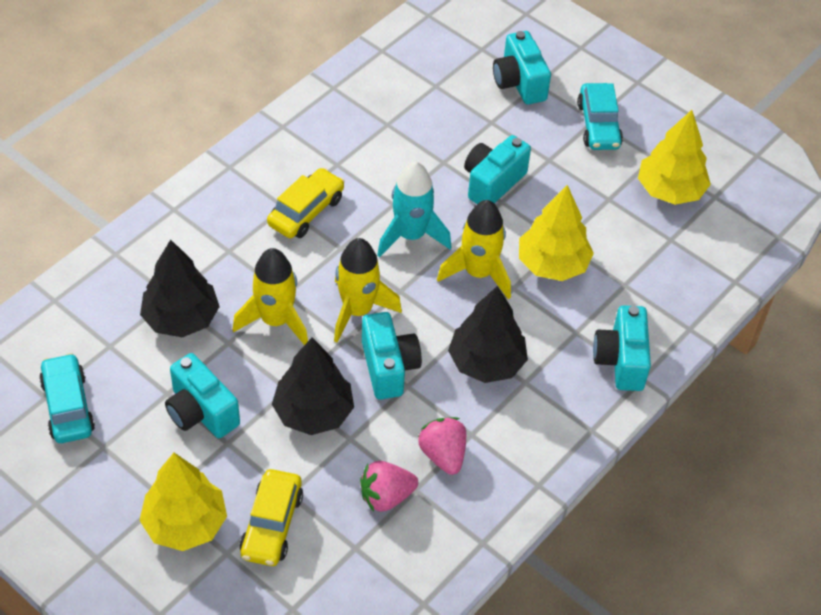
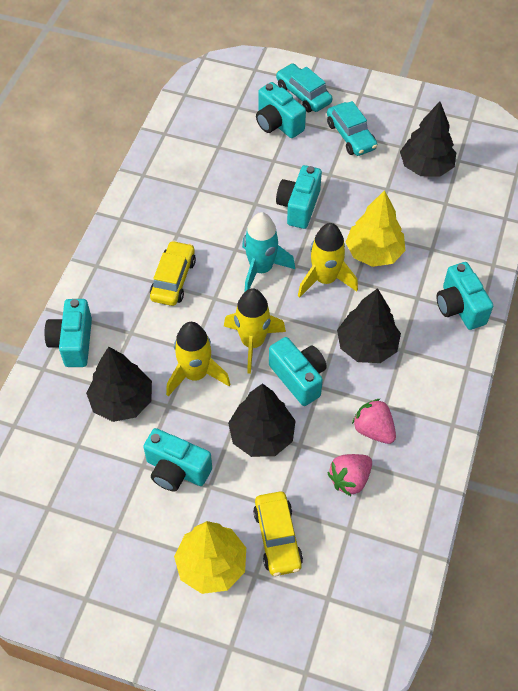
camera: 20 degrees left, 5 degrees up
turquoise car [39,353,95,443] -> turquoise car moved to [276,63,332,112]
yellow tree [638,110,711,205] -> black tree [400,102,456,177]
none -> turquoise camera [45,299,92,367]

